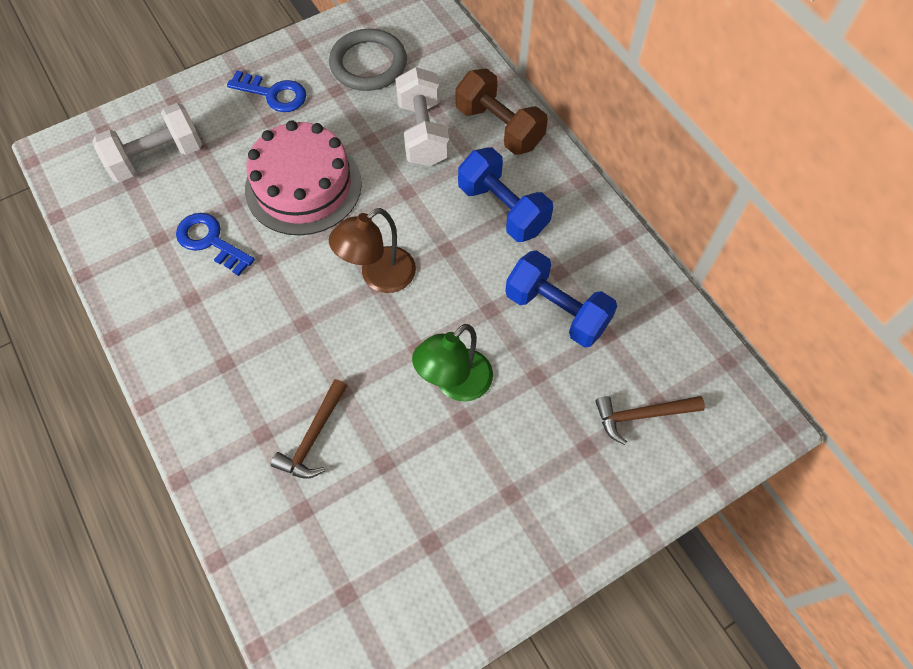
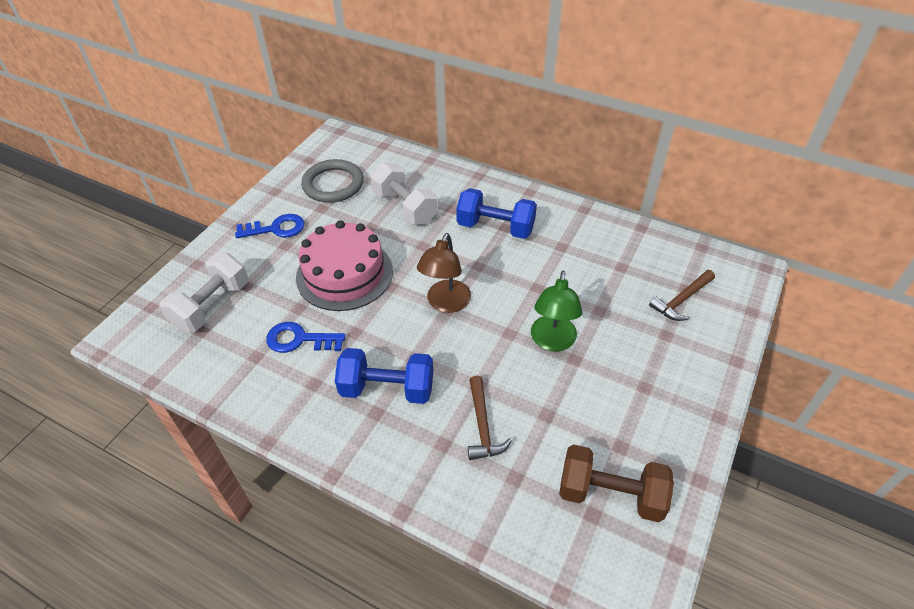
camera: 30 degrees left, 15 degrees down
brown dumbbell [456,68,548,155] -> brown dumbbell moved to [559,444,674,522]
blue dumbbell [505,250,617,348] -> blue dumbbell moved to [335,348,433,404]

